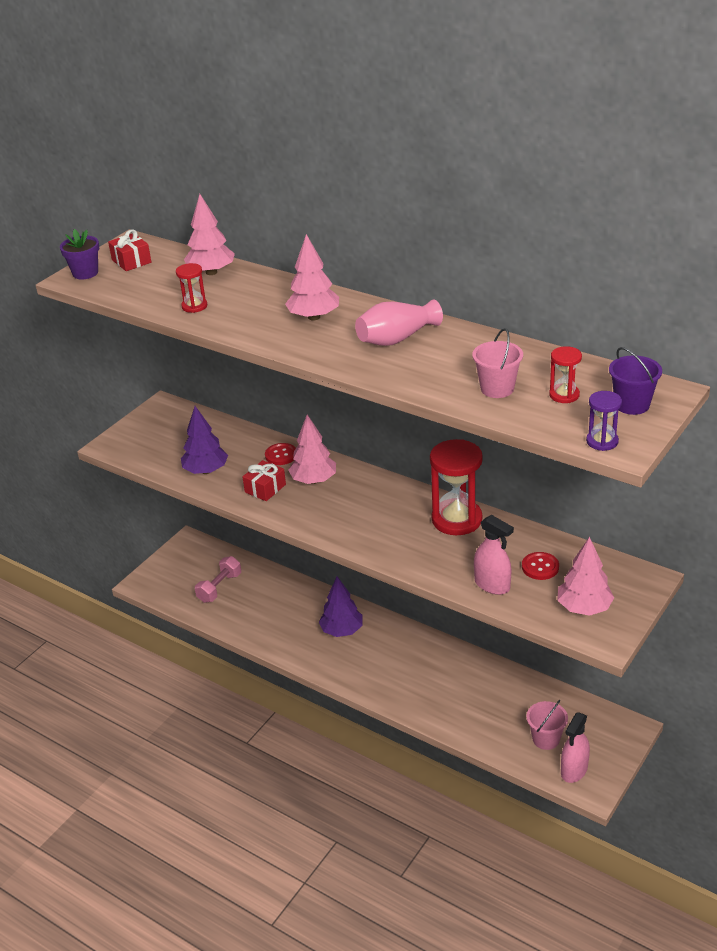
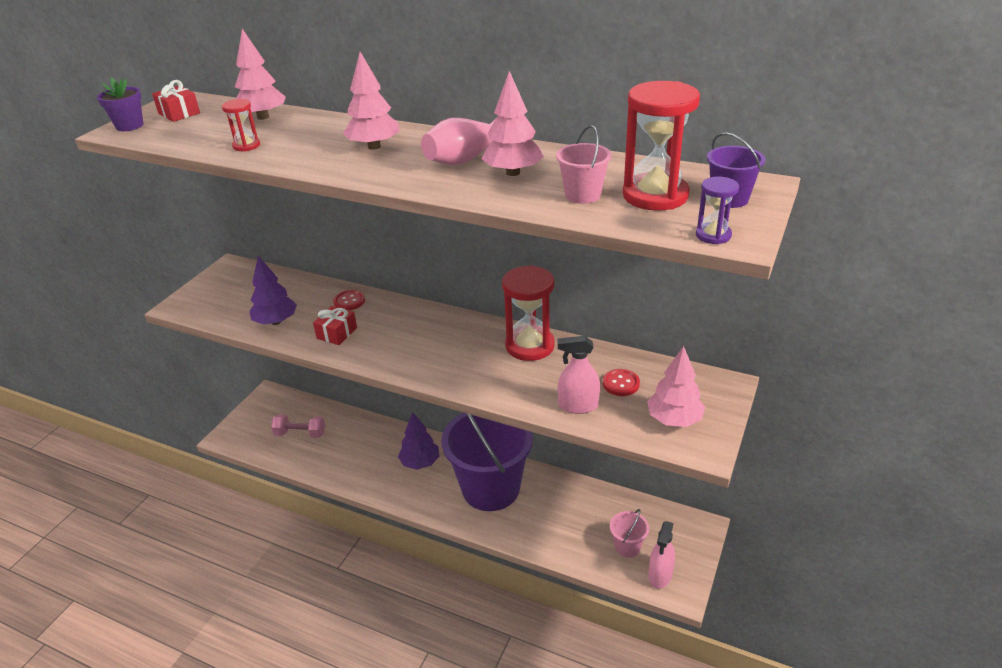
camera: 10 degrees left, 0 degrees up
pink dumbbell [195,556,241,603] -> pink dumbbell turned 75 degrees clockwise [271,414,325,438]
pink tree [288,415,336,484] -> pink tree moved to [481,71,544,176]
pink spray bottle [474,515,514,595] -> pink spray bottle turned 150 degrees clockwise [558,336,600,414]
red hourglass [549,346,582,403] -> red hourglass [623,81,700,211], size x2.04
none -> purple bucket [442,412,533,511]

